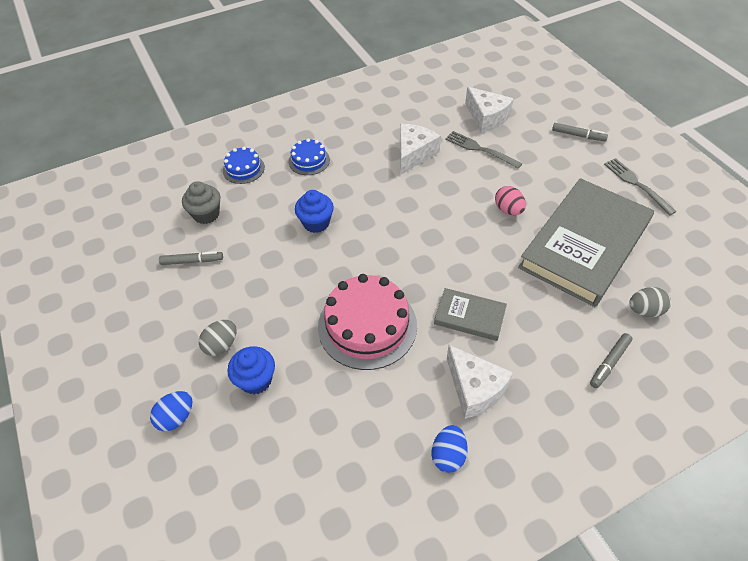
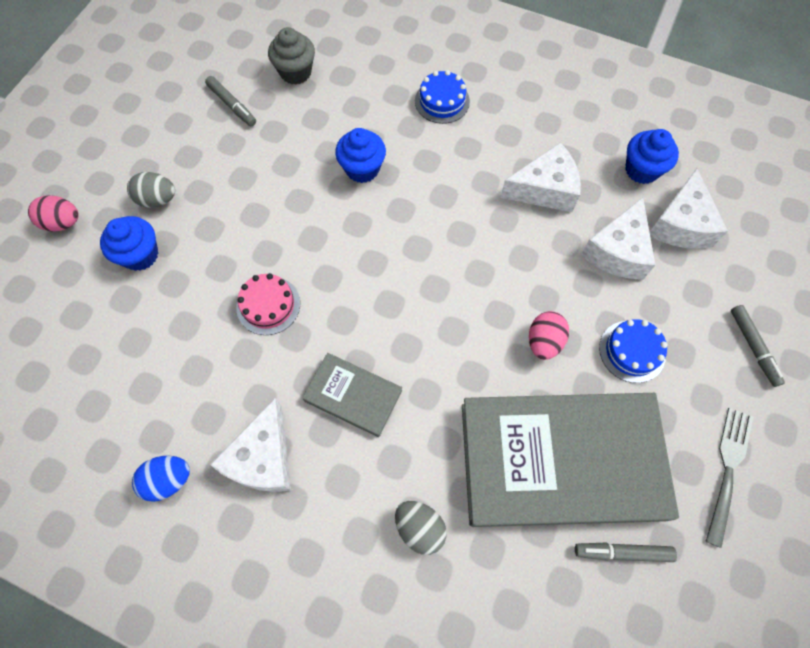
camera: 50 degrees right, 15 degrees up
blue egg [150,391,192,431] -> pink egg [28,195,79,232]
blue cake [223,147,265,184] -> blue cake moved to [599,319,668,383]
pink cake [318,274,417,370] -> pink cake [236,273,300,335], size x0.52
grey book [434,288,507,341] -> grey book turned 45 degrees counterclockwise [302,353,402,437]
grey fork [445,131,523,169] -> white cheese [581,197,655,280]
grey marker [590,333,633,388] -> grey marker moved to [575,543,677,562]
grey egg [630,287,671,317] -> grey egg moved to [395,501,447,555]
none -> blue cupcake [625,129,679,184]

